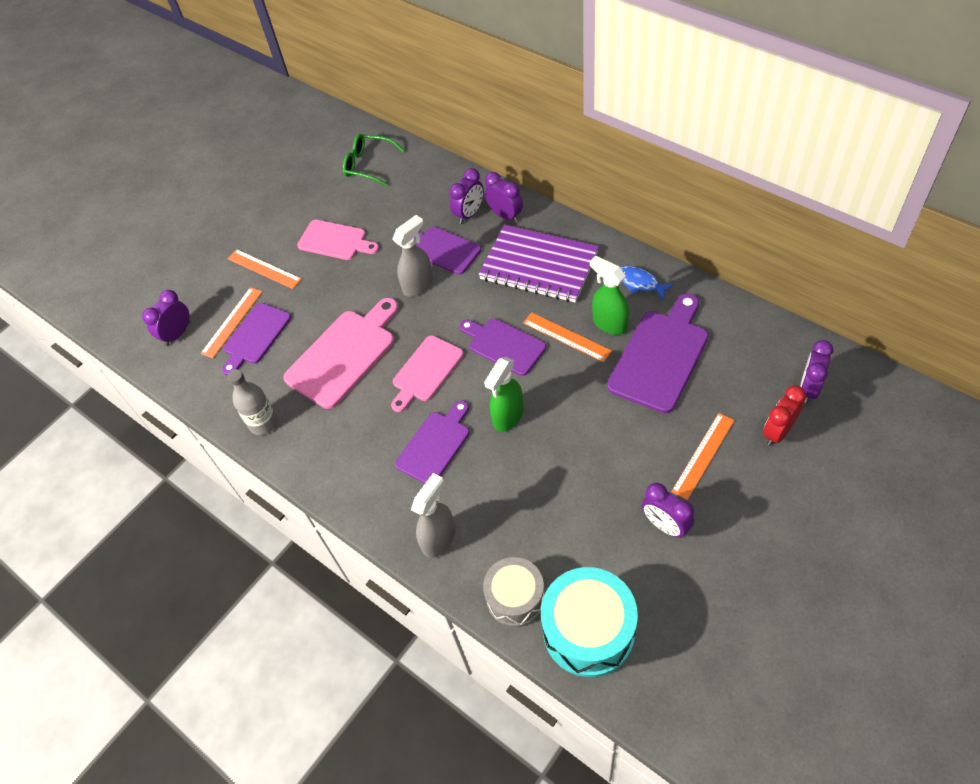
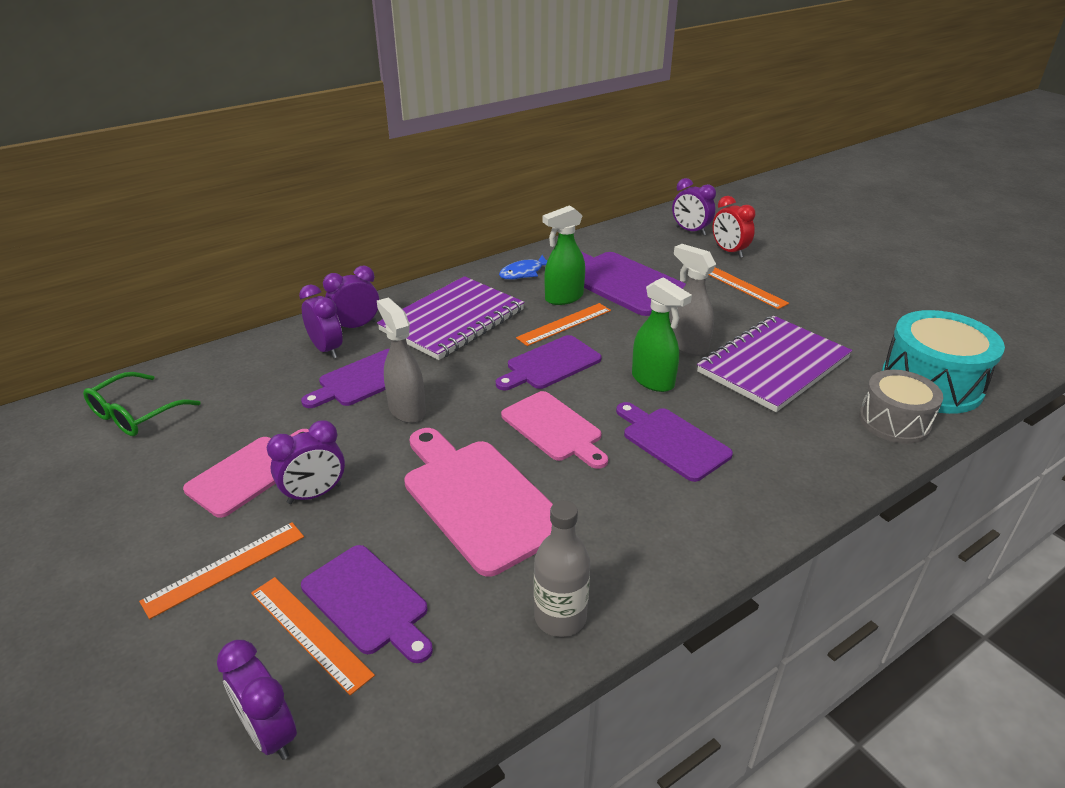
camera: 80 degrees left, 20 degrees down
grey spray bottle [411,473,455,558] -> grey spray bottle moved to [669,244,716,356]
purple clock [642,483,694,538] -> purple clock moved to [267,420,345,504]
none -> purple notebook [697,316,852,412]

